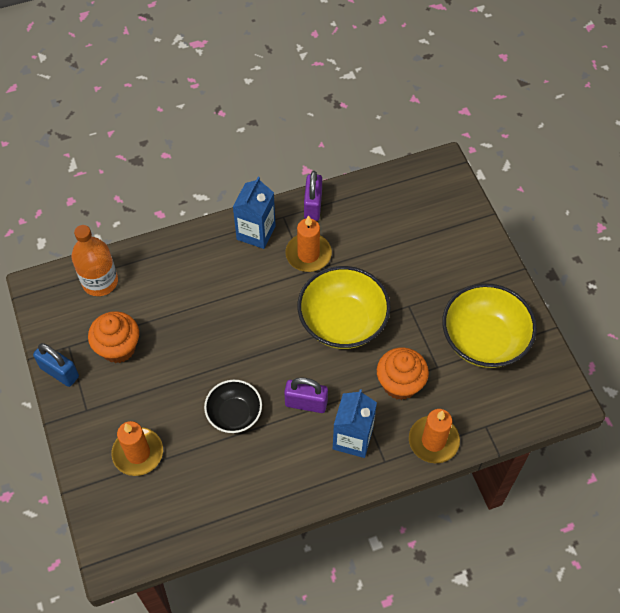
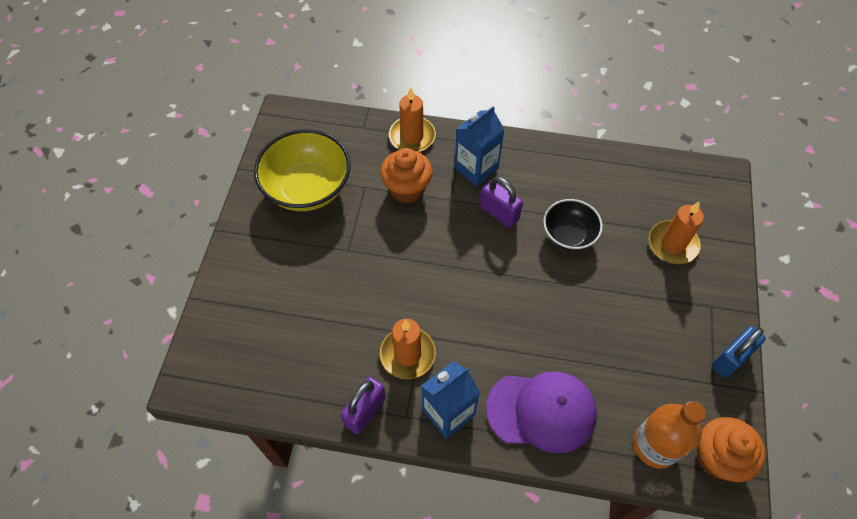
camera: 150 degrees left, 0 degrees up
blue padlock [33,343,79,387] -> blue padlock turned 75 degrees clockwise [712,326,766,378]
orange cupcake [88,311,139,363] -> orange cupcake moved to [697,417,765,482]
yellow bowl [297,266,391,349] -> none
none -> purple cap [486,371,597,453]

